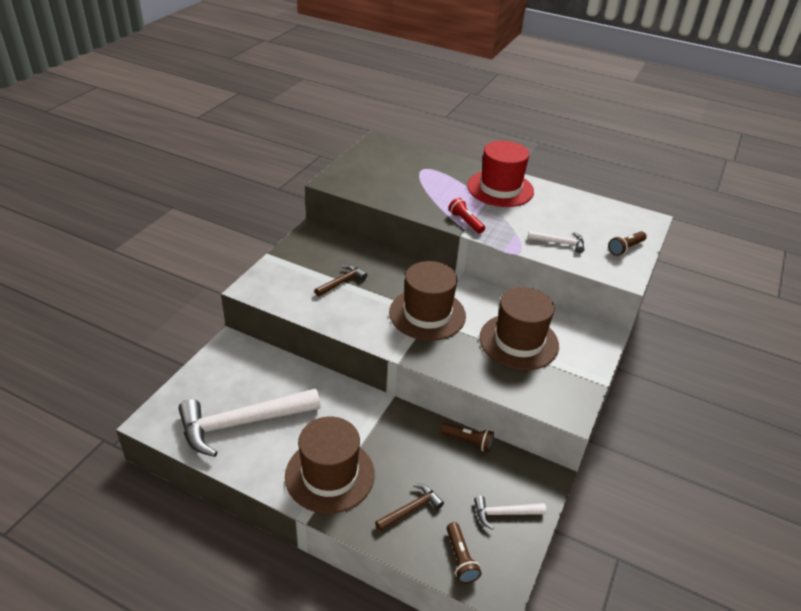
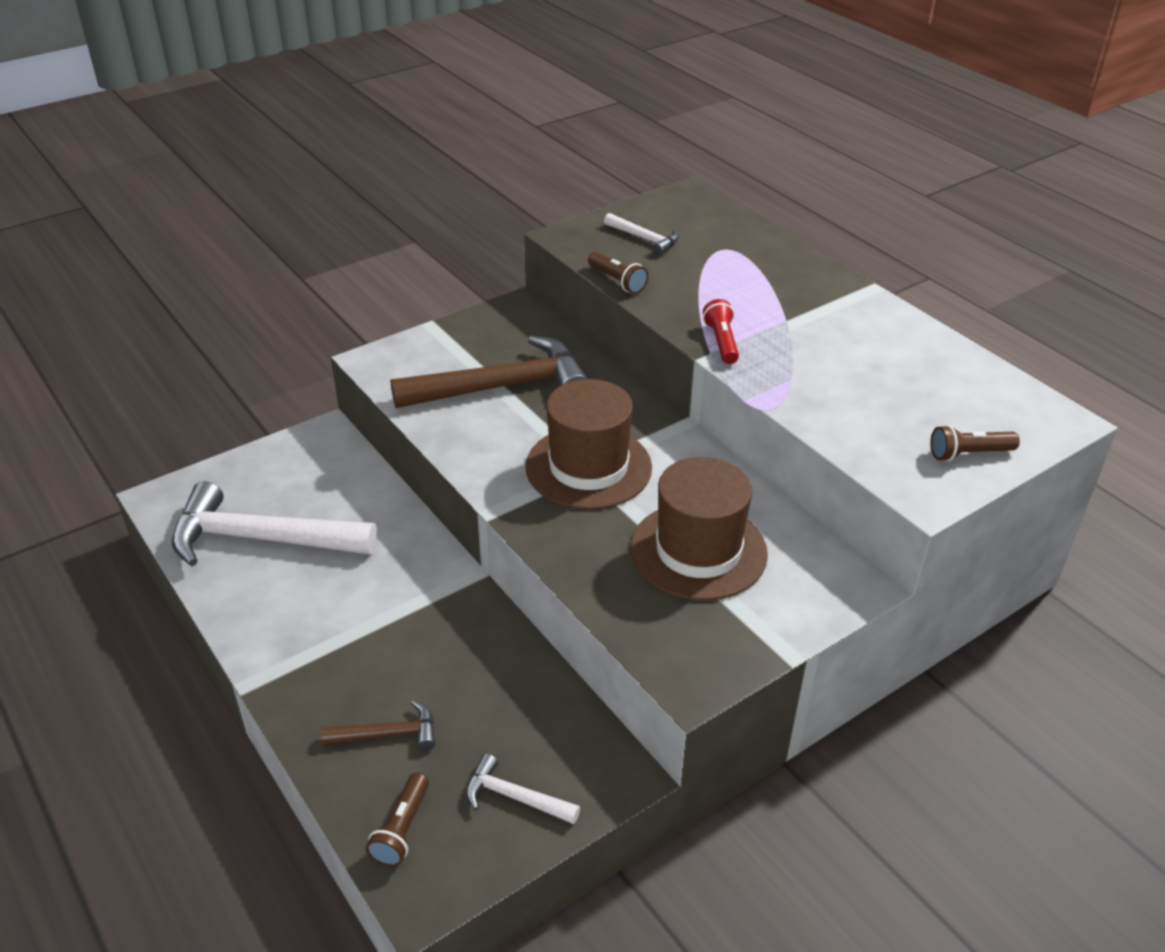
camera: 30 degrees right, 0 degrees up
brown hat [285,416,375,514] -> none
brown hammer [315,265,367,297] -> brown hammer [390,336,588,408], size x2.13
brown flashlight [440,423,494,452] -> brown flashlight moved to [588,252,649,294]
red hat [467,141,534,207] -> none
white hammer [528,231,584,253] -> white hammer moved to [604,213,679,255]

